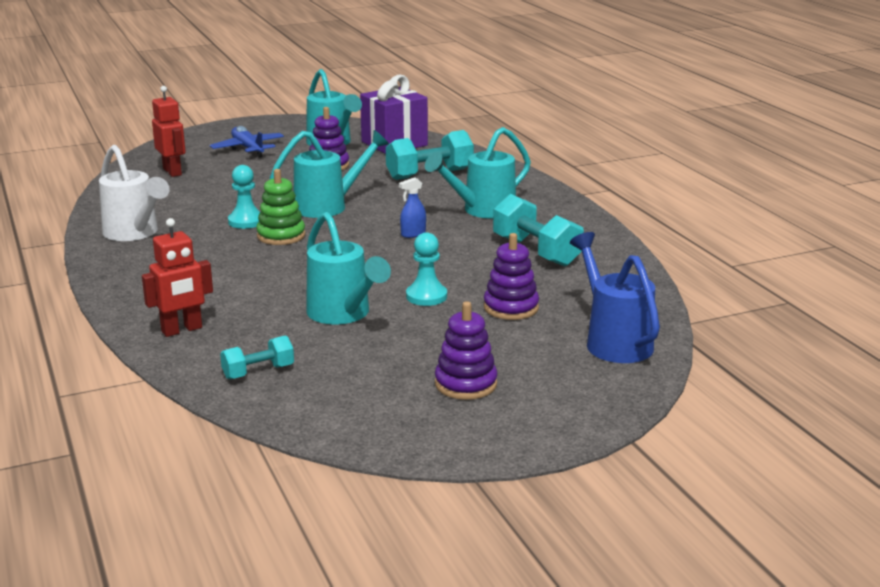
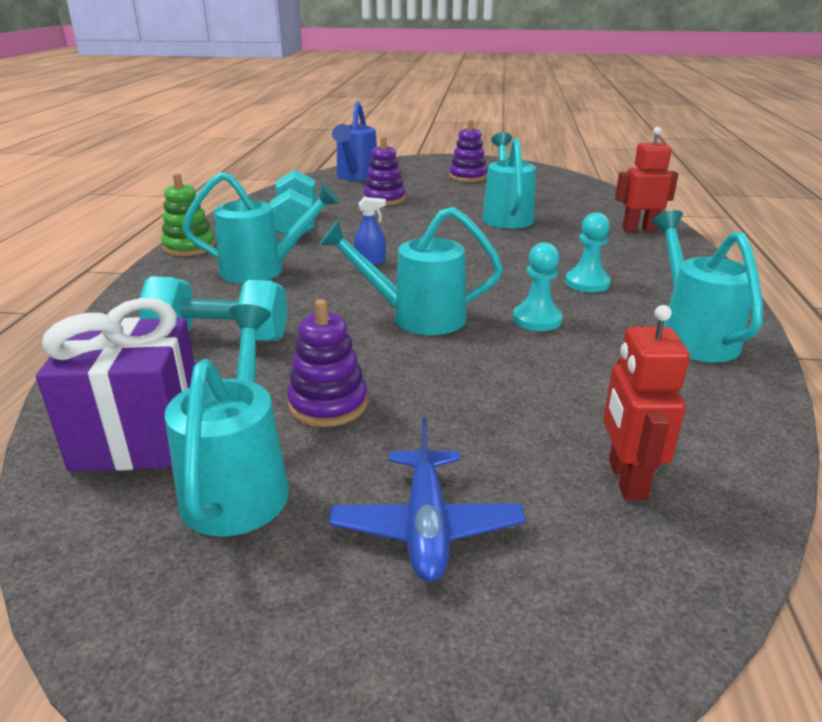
camera: 150 degrees left, 5 degrees up
white watering can [99,145,170,241] -> turquoise watering can [652,210,763,363]
turquoise dumbbell [220,336,294,380] -> none
green stacking toy [256,169,305,245] -> green stacking toy moved to [161,173,215,256]
turquoise pawn [406,232,447,306] -> turquoise pawn moved to [565,212,611,292]

